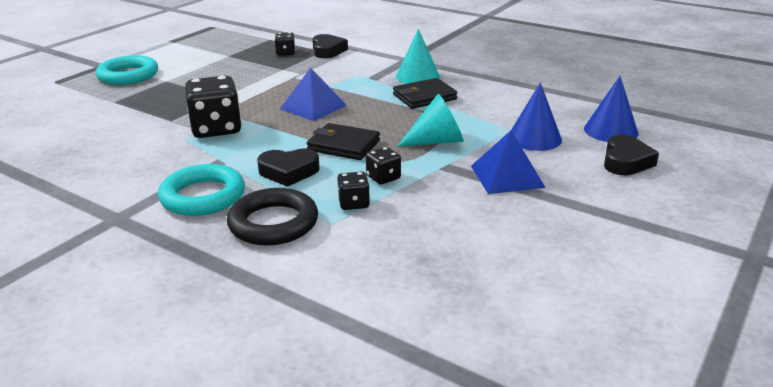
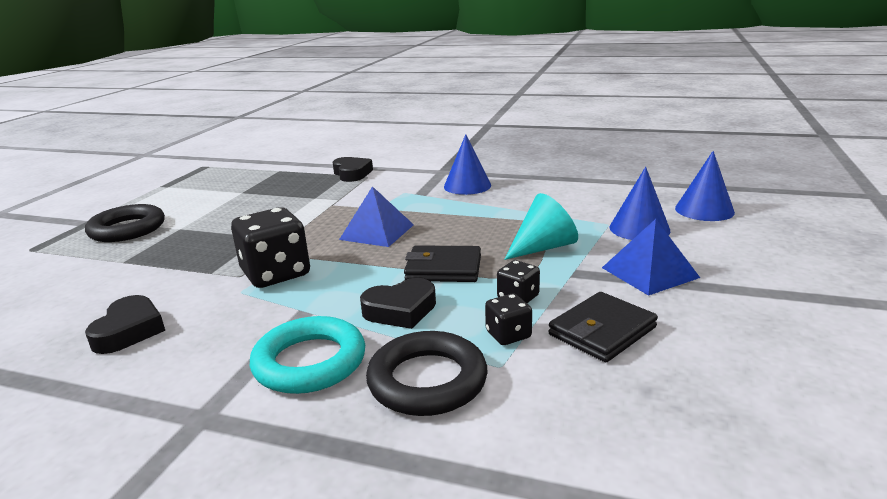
camera: 15 degrees left, 5 degrees down
turquoise ring [96,55,158,85] -> black ring [85,204,165,242]
black dice [274,32,296,55] -> none
black wallet [393,78,457,109] -> black wallet moved to [548,292,658,362]
turquoise cone [396,29,440,84] -> blue cone [444,134,491,195]
black heart [604,135,659,175] -> black heart moved to [85,295,165,354]

